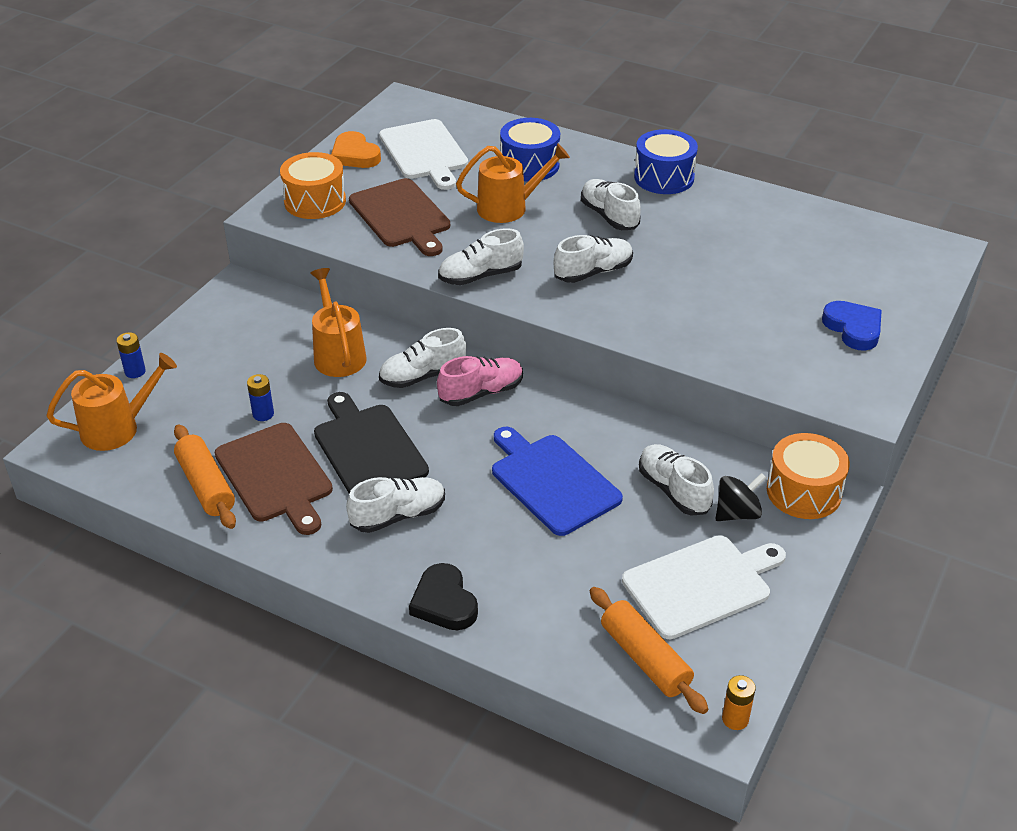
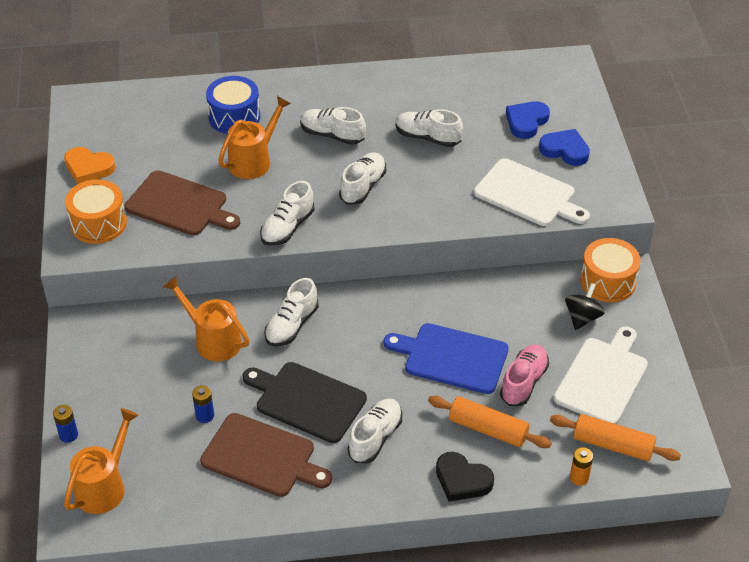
camera: 35 degrees left, 5 degrees up
orange rolling pin [174,424,236,529] -> orange rolling pin moved to [428,396,552,448]
white cutting board [379,119,468,190] -> white cutting board moved to [474,158,590,226]
pink shoe [437,356,523,406] -> pink shoe moved to [500,344,549,406]
blue drum [634,129,698,194] -> none
white shoe [639,444,714,515] -> white shoe moved to [396,109,463,147]
orange battery [722,675,756,730] -> orange battery moved to [570,447,593,486]
none -> blue heart [506,101,550,139]

